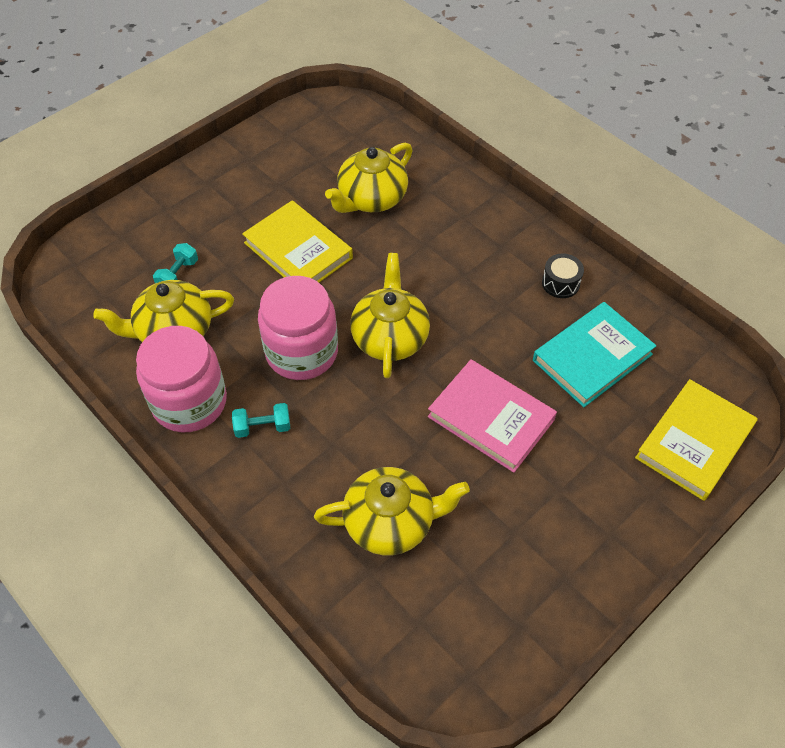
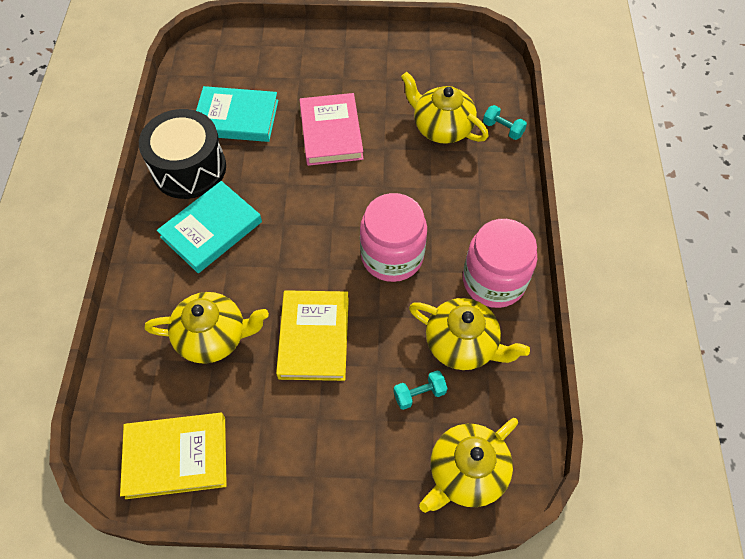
camera: 135 degrees left, 5 degrees up
turquoise dumbbell [232,403,290,438] -> turquoise dumbbell moved to [483,105,527,140]
yellow teapot [350,253,430,378] -> yellow teapot moved to [419,418,518,513]
black drum [542,254,584,298] -> black drum [139,109,226,199], size x2.31
yellow book [635,379,758,501] -> yellow book moved to [120,413,227,499]
none -> turquoise book [157,181,262,273]

